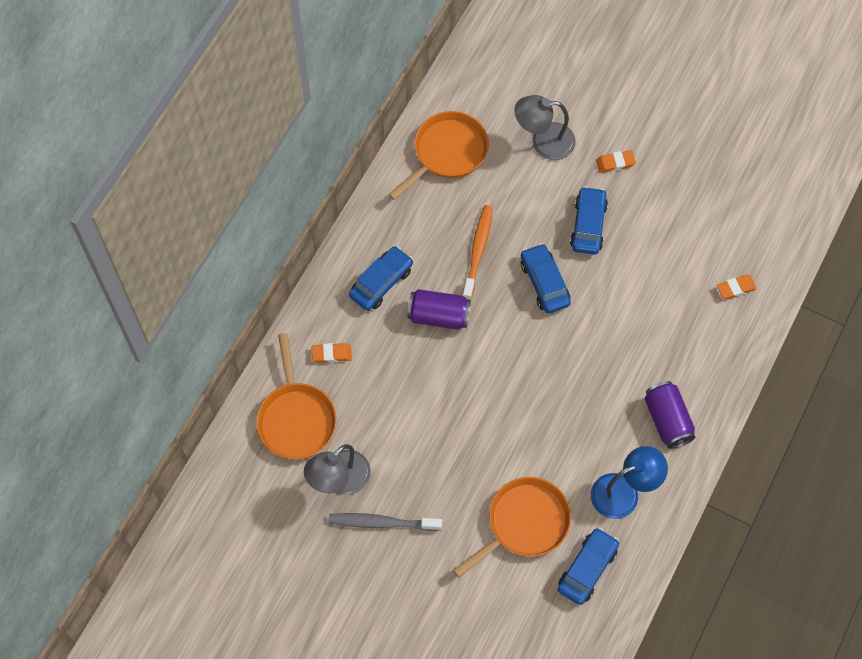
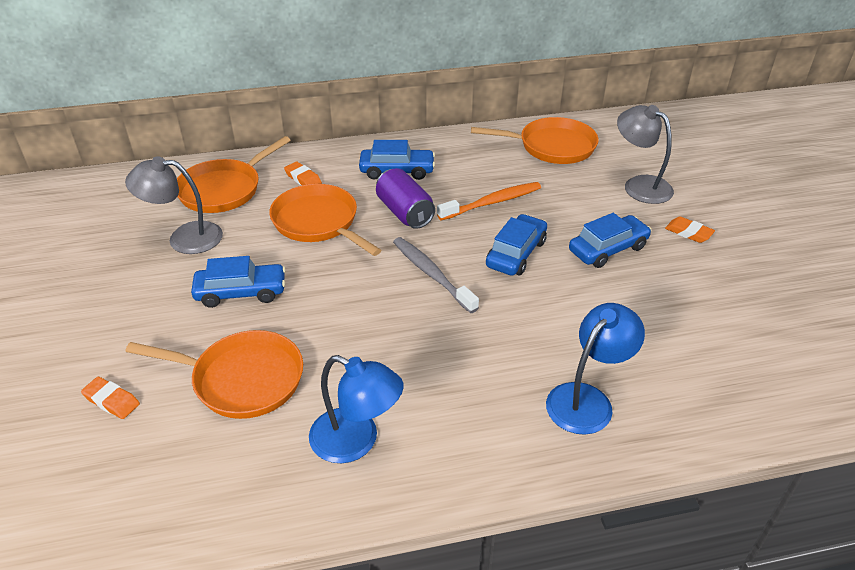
camera: 50 degrees right, 25 degrees down
grey toothbrush [328,513,442,531] -> grey toothbrush moved to [393,237,479,313]
blue car [558,527,619,605] -> blue car moved to [191,256,286,308]
purple can [645,381,695,449] -> none
orange eraser [717,275,757,300] -> orange eraser moved to [81,377,140,419]
none -> orange pan [269,184,381,256]
none -> blue lamp [546,303,645,435]

